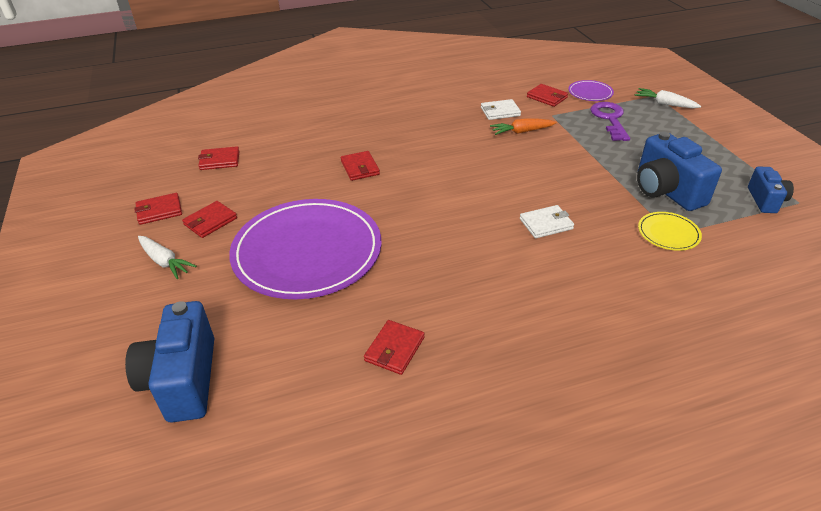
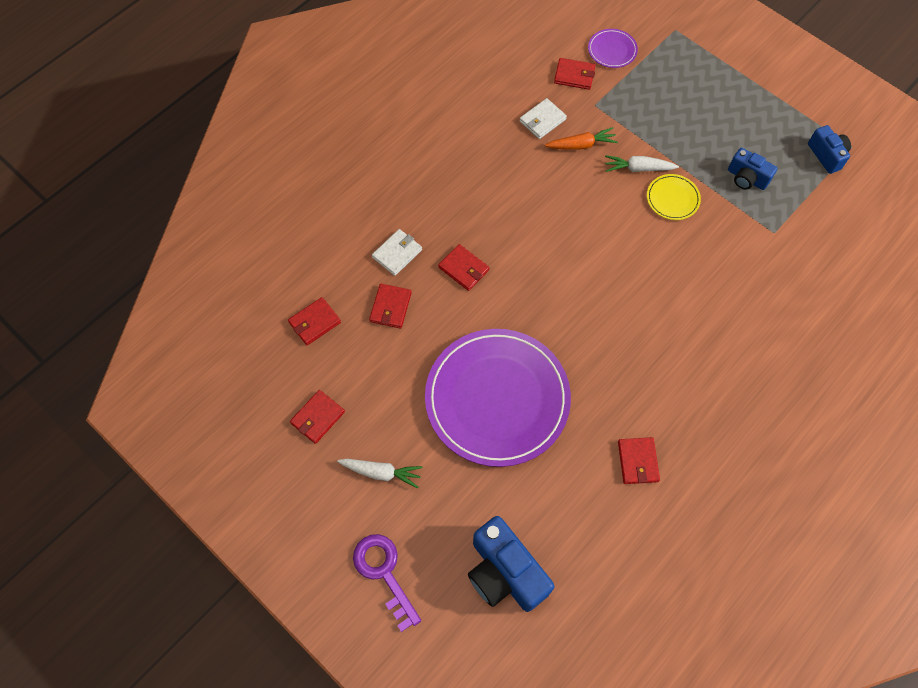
camera: 30 degrees left, 25 degrees up
red wallet [182,201,237,238] -> red wallet moved to [369,284,412,329]
orange carrot [490,118,557,135] -> orange carrot turned 150 degrees counterclockwise [545,127,618,150]
white wallet [520,205,574,238] -> white wallet moved to [372,229,422,276]
purple key [591,102,630,141] -> purple key moved to [353,534,421,632]
white carrot [635,88,701,108] -> white carrot moved to [605,155,679,172]
blue camera [637,131,722,211] -> blue camera [728,148,777,190], size x0.58
yellow plate [638,212,702,251] -> yellow plate moved to [647,174,701,220]

